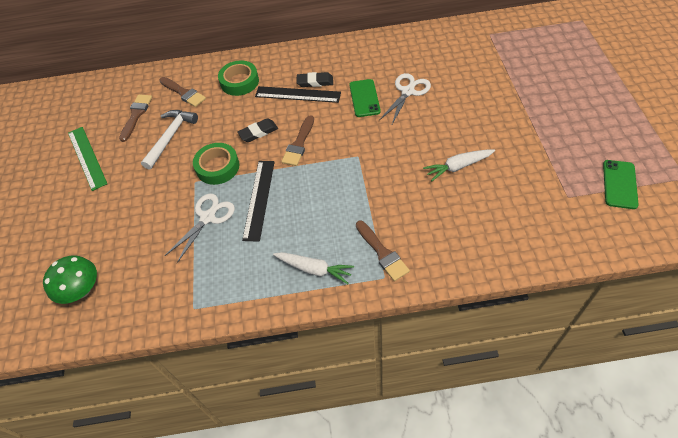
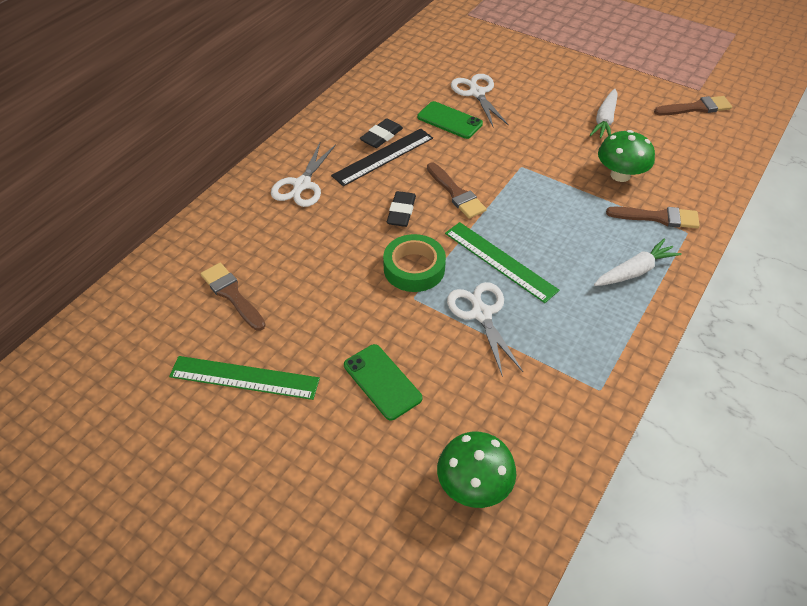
camera: 55 degrees left, 5 degrees down
white hammer [141,110,198,170] -> none
brown brush [159,77,206,107] -> brown brush moved to [654,96,732,116]
green tape [218,60,259,96] -> white scissors [271,143,336,207]
black ruler [242,161,275,242] -> green ruler [445,222,559,303]
green phone [603,160,639,209] -> green phone moved to [344,344,422,420]
none -> green mushroom [598,130,655,182]

